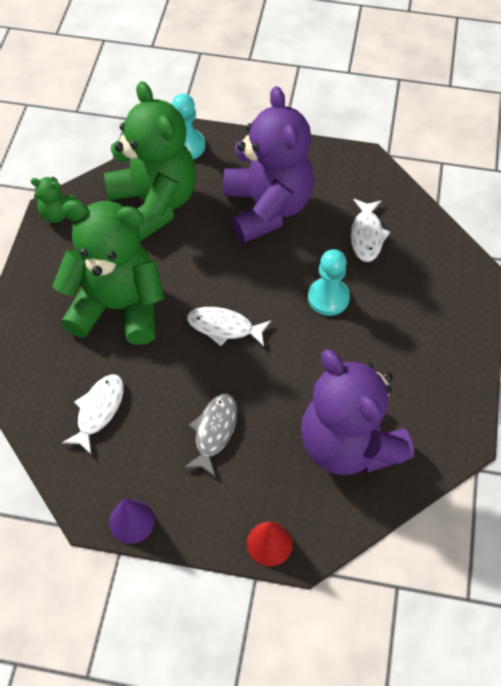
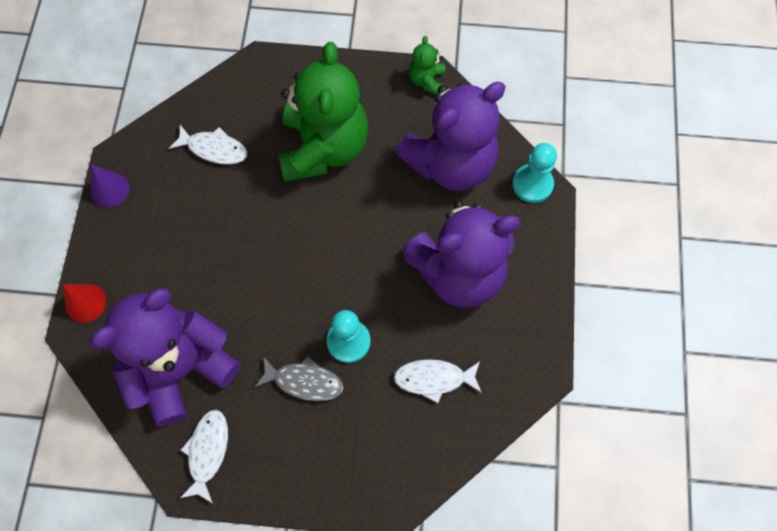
camera: 85 degrees right, 10 degrees up
green teddy bear [104,81,196,242] -> purple teddy bear [395,82,506,191]
grey fish [184,394,237,477] -> grey fish moved to [255,356,344,401]
white fish [187,307,271,346] -> white fish moved to [180,410,228,503]

